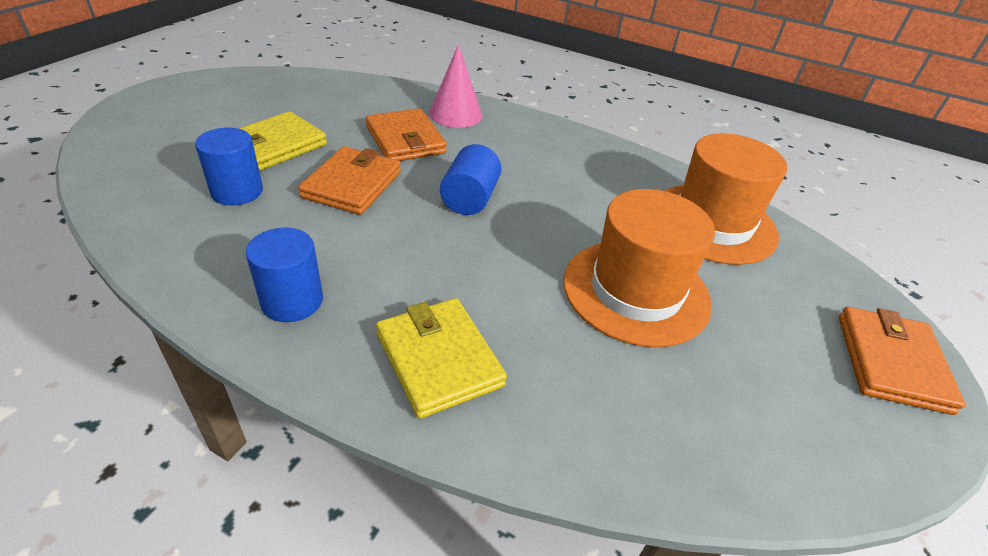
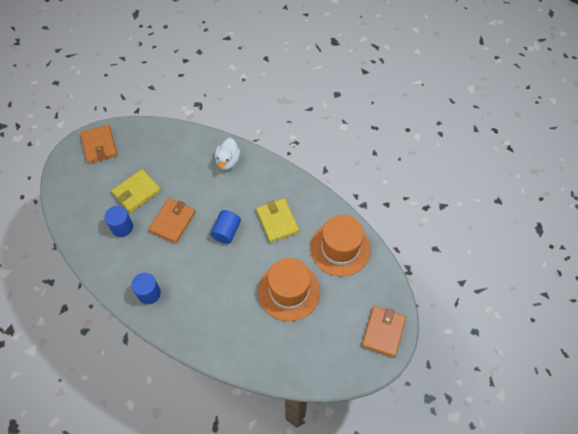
camera: 10 degrees right, 20 degrees up
orange wallet [366,108,447,161] -> orange wallet moved to [80,125,117,164]
yellow wallet [376,298,507,419] -> yellow wallet moved to [256,198,299,243]
pink cone [429,44,482,128] -> white duck [215,138,241,170]

